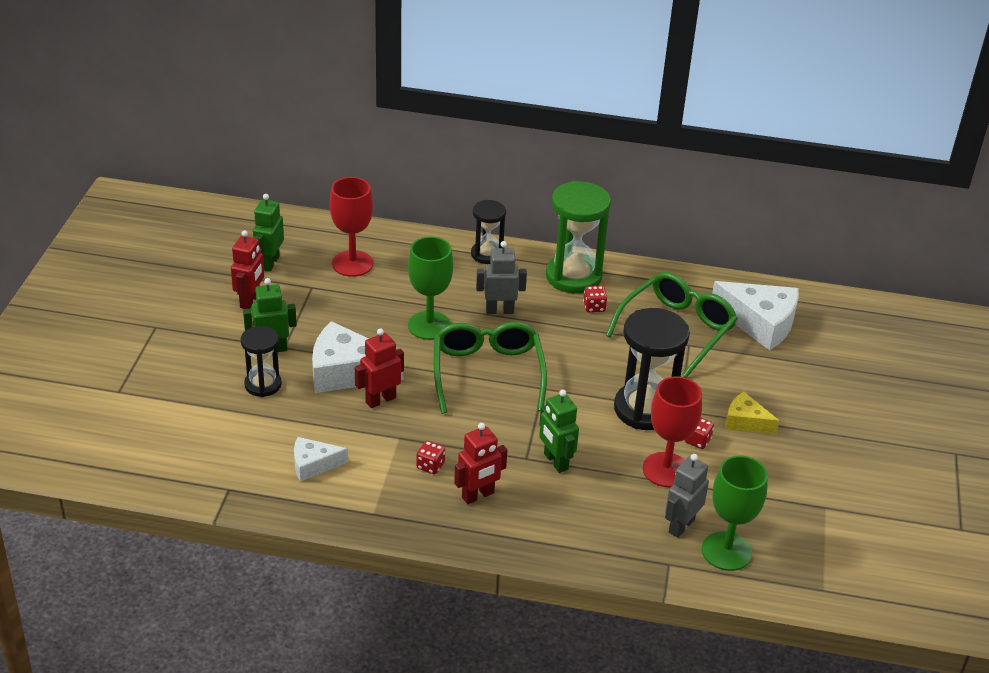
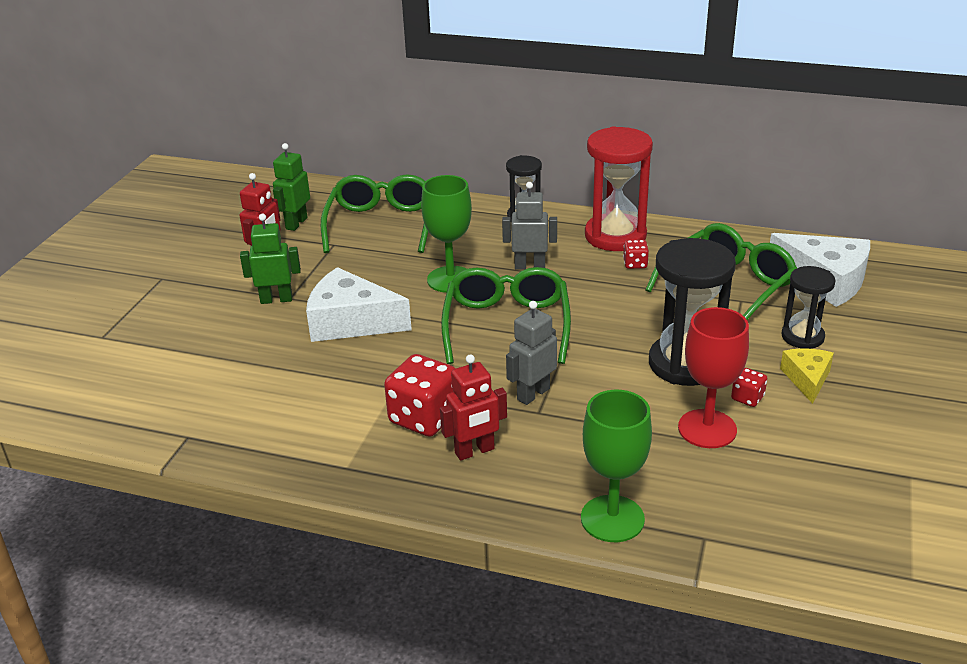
camera: 10 degrees right, 5 degrees down
black hourglass [241,326,282,397] -> black hourglass moved to [782,266,835,349]
white cheese [294,437,348,482] -> none
red goblet [330,177,373,277] -> green glasses [321,174,428,253]
red robot [355,328,404,408] -> none
red dice [416,441,445,474] -> red dice [384,354,456,437], size x2.08
green robot [539,390,579,473] -> none
green hourglass [546,181,611,293] -> red hourglass [585,127,653,251]
grey robot [665,454,709,538] -> grey robot moved to [506,301,557,405]
green goblet [702,456,768,571] -> green goblet moved to [581,390,652,542]
yellow cheese [725,392,779,434] -> yellow cheese turned 60 degrees clockwise [780,348,834,404]

